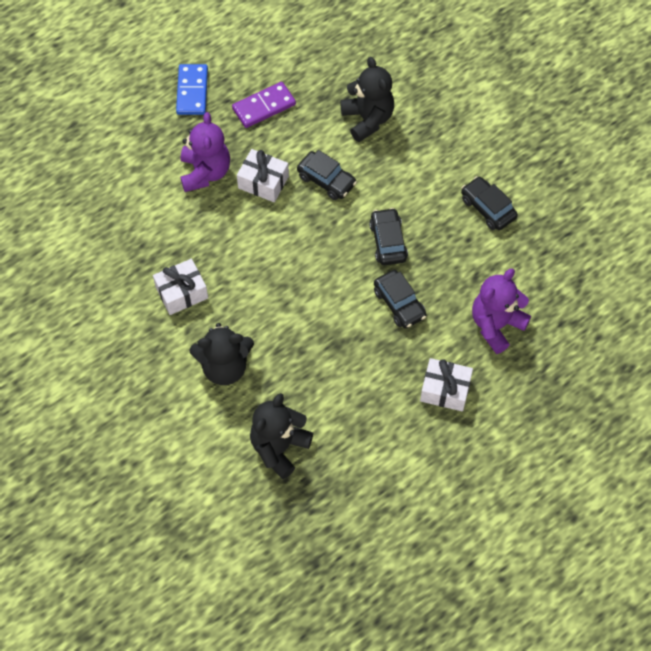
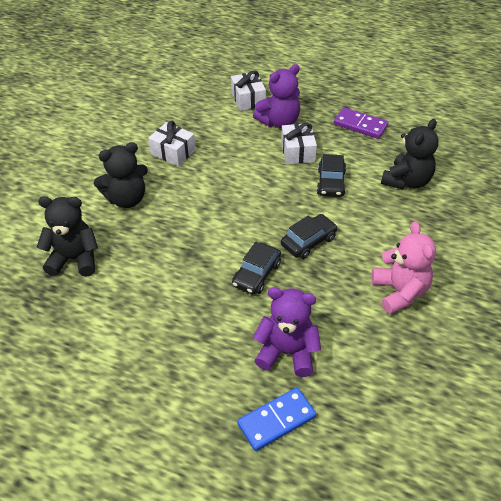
camera: 60 degrees right, 15 degrees down
blue domino [176,64,208,115] -> blue domino moved to [237,387,316,451]
black teddy bear [189,323,254,385] -> black teddy bear turned 75 degrees counterclockwise [94,142,148,208]
white gift [420,358,473,411] -> white gift moved to [231,71,266,111]
black car [461,176,518,230] -> pink teddy bear [372,221,436,314]

